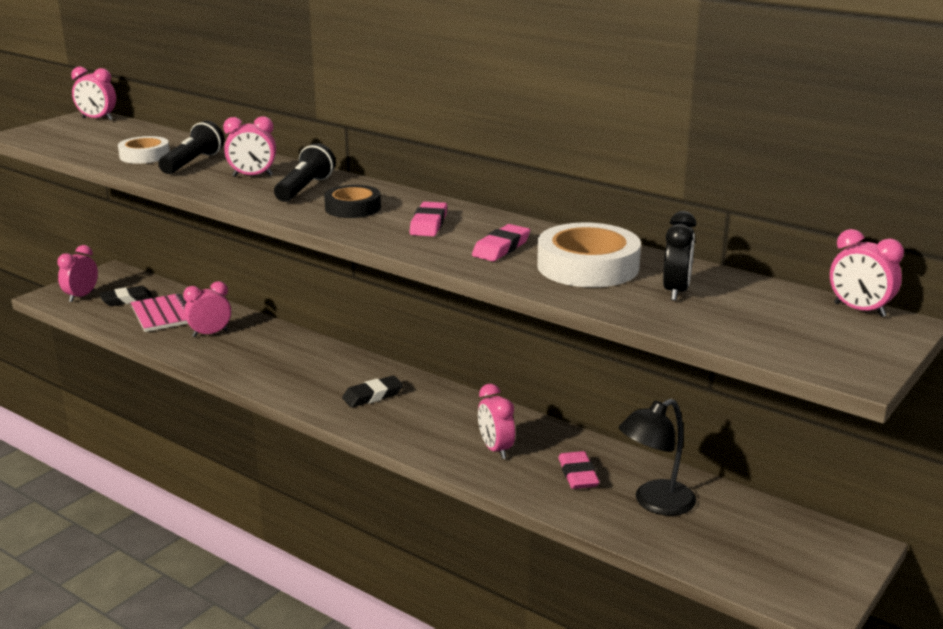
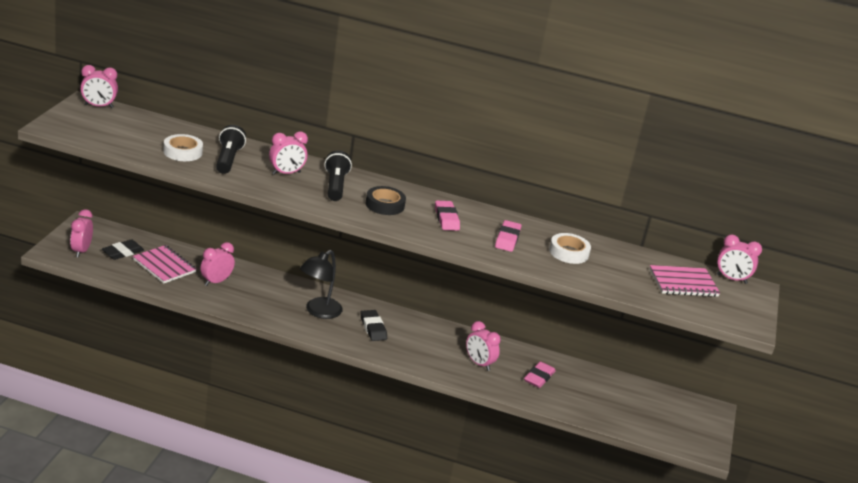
camera: 25 degrees left, 5 degrees up
black eraser [342,376,403,407] -> black eraser turned 60 degrees counterclockwise [361,310,387,341]
white tape [537,223,641,287] -> white tape [549,233,591,264], size x0.62
pink eraser [558,451,600,489] -> pink eraser turned 60 degrees clockwise [524,361,556,388]
black lamp [619,399,696,516] -> black lamp moved to [300,250,343,319]
black clock [663,211,696,301] -> none
none -> pink notebook [650,265,720,297]

